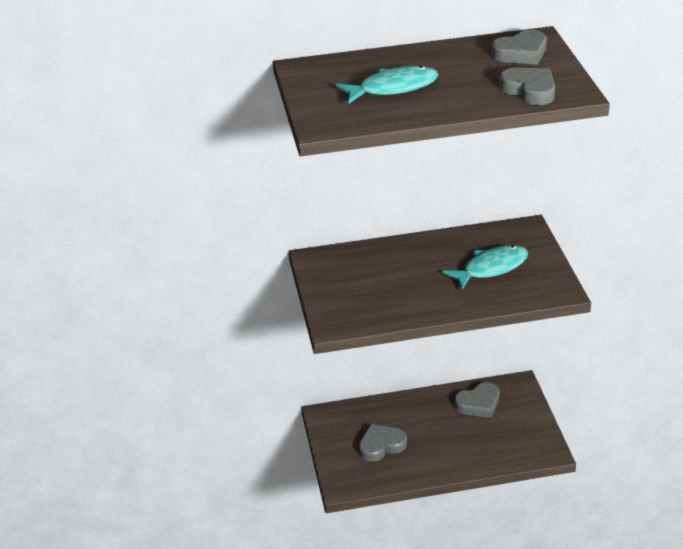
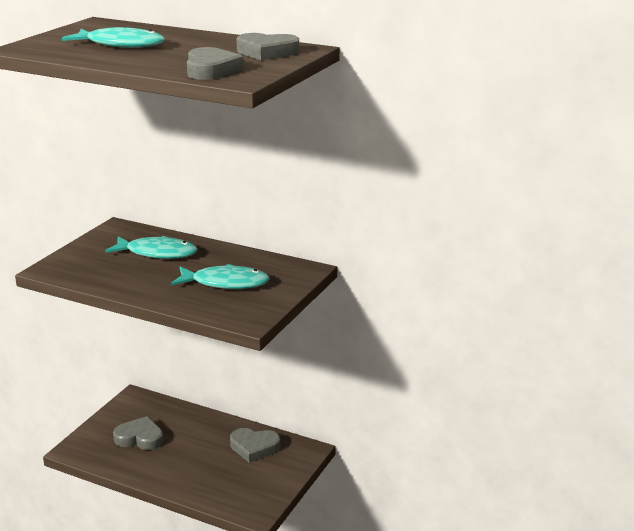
camera: 35 degrees right, 10 degrees down
none -> turquoise fish [105,236,197,259]

